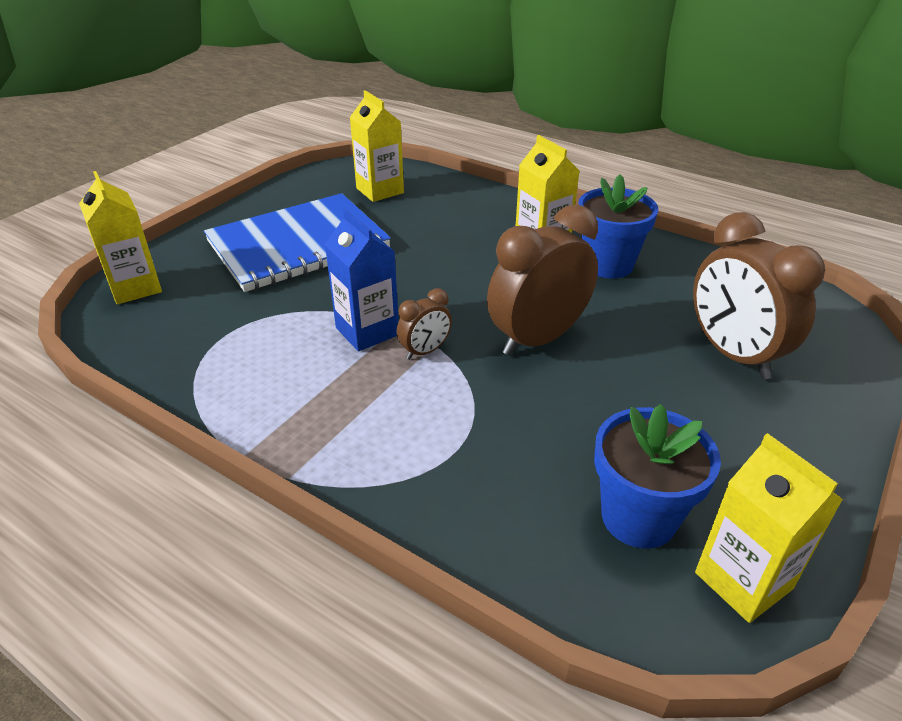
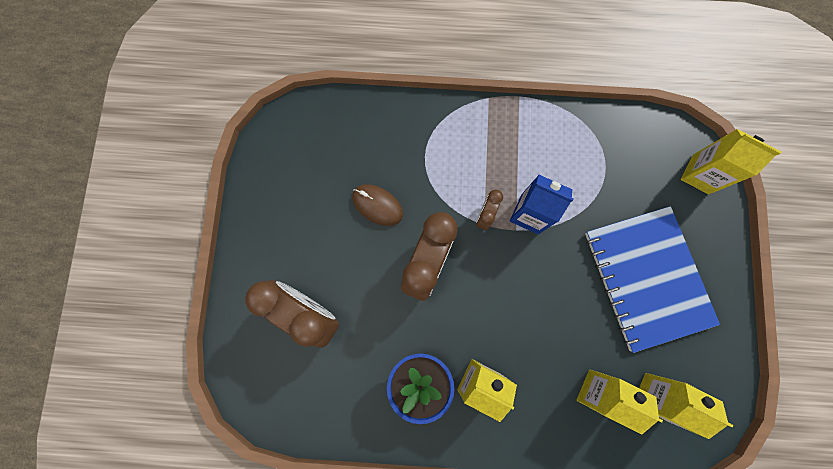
camera: 150 degrees right, 40 degrees up
blue notebook [204,193,391,292] -> blue notebook turned 45 degrees counterclockwise [585,206,720,353]
blue flower pot [594,404,721,549] -> none
yellow carton [695,433,843,623] -> yellow carton moved to [577,369,663,435]
none -> brown mouse [352,184,403,226]

